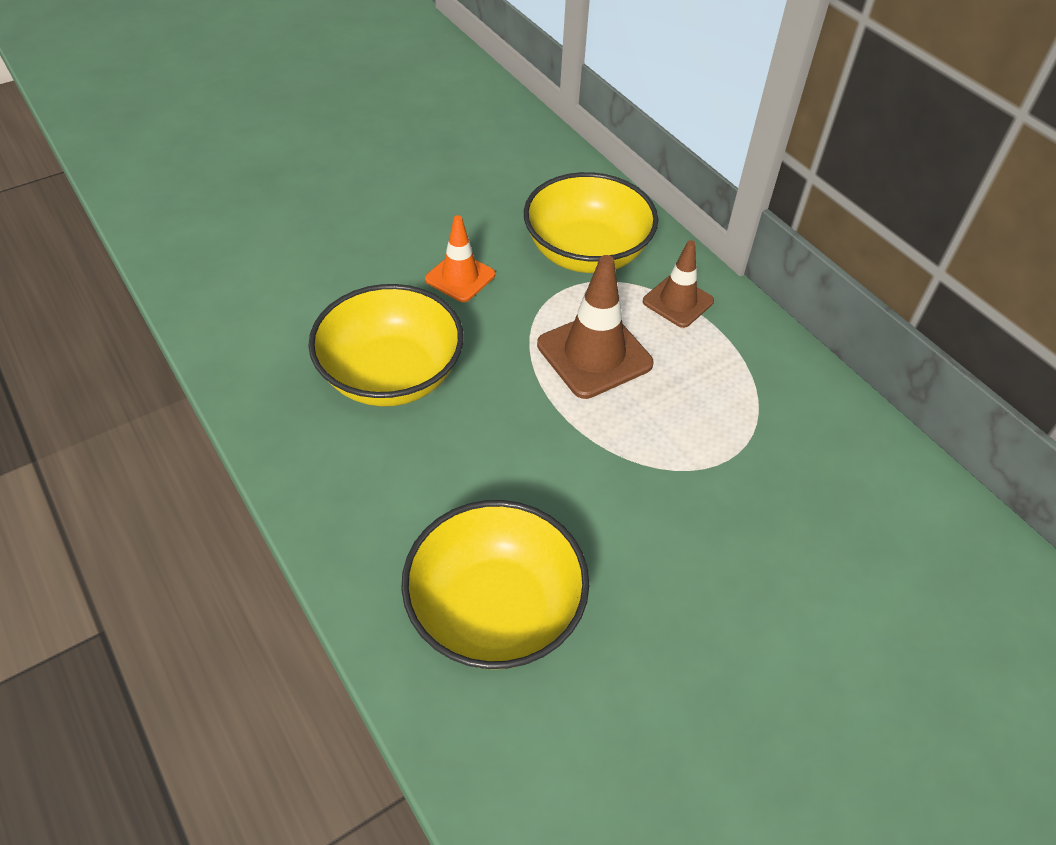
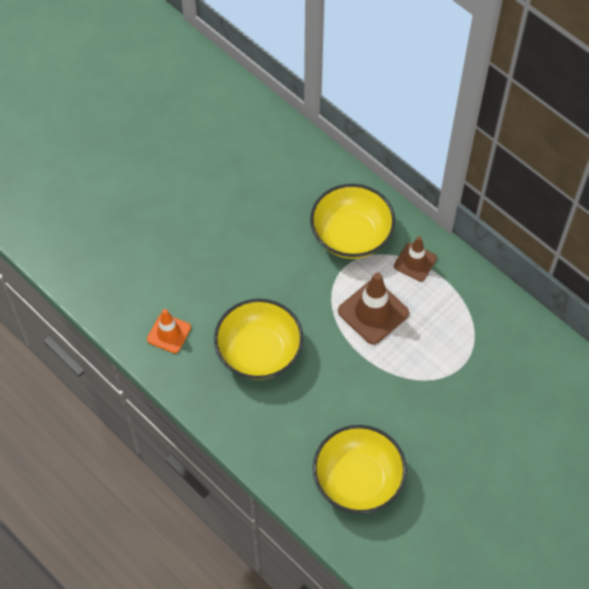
camera: 10 degrees left, 10 degrees up
orange traffic cone [425,215,495,302] -> orange traffic cone moved to [147,309,191,353]

